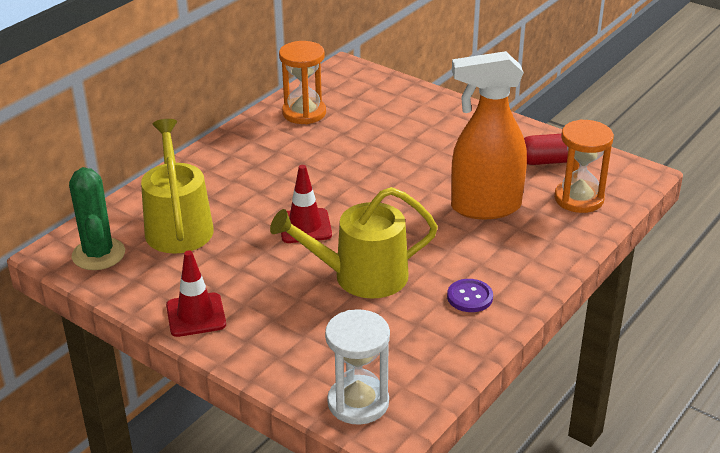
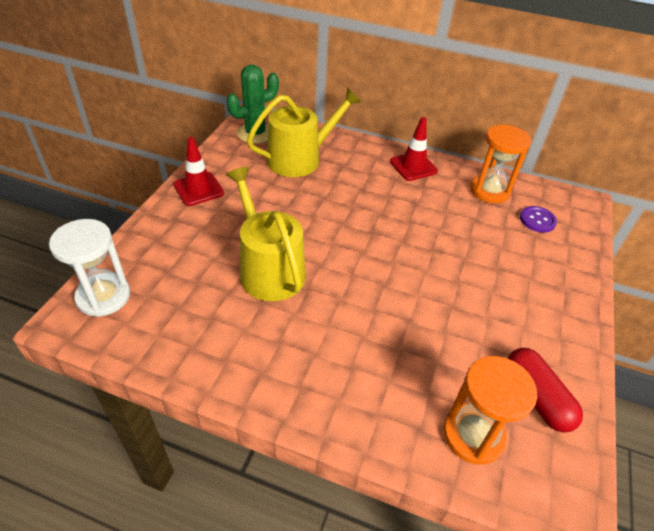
camera: 70 degrees right, 10 degrees up
red traffic cone [281,165,332,243] -> red traffic cone moved to [390,117,438,181]
purple button [447,279,493,312] -> purple button moved to [520,206,557,233]
orange spray bottle [451,51,527,219] -> none

